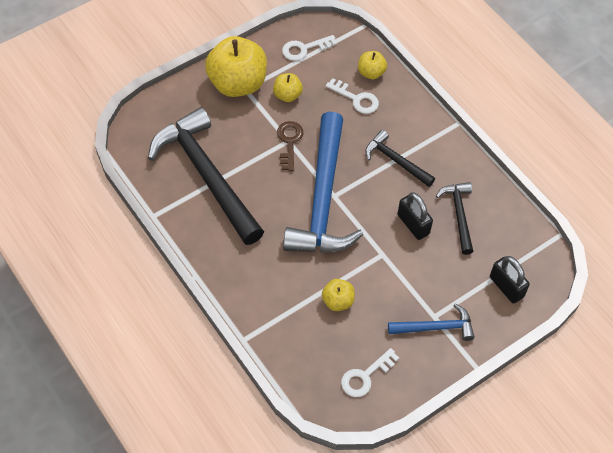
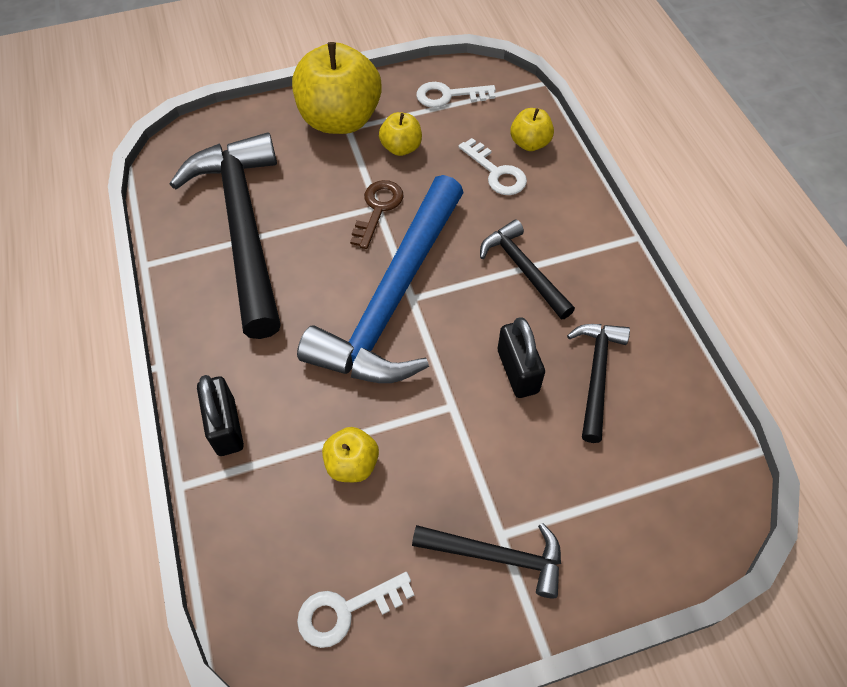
camera: 20 degrees right, 0 degrees up
blue hammer [388,304,475,341] -> black hammer [412,523,561,598]
black padlock [490,256,530,303] -> black padlock moved to [197,375,244,456]

